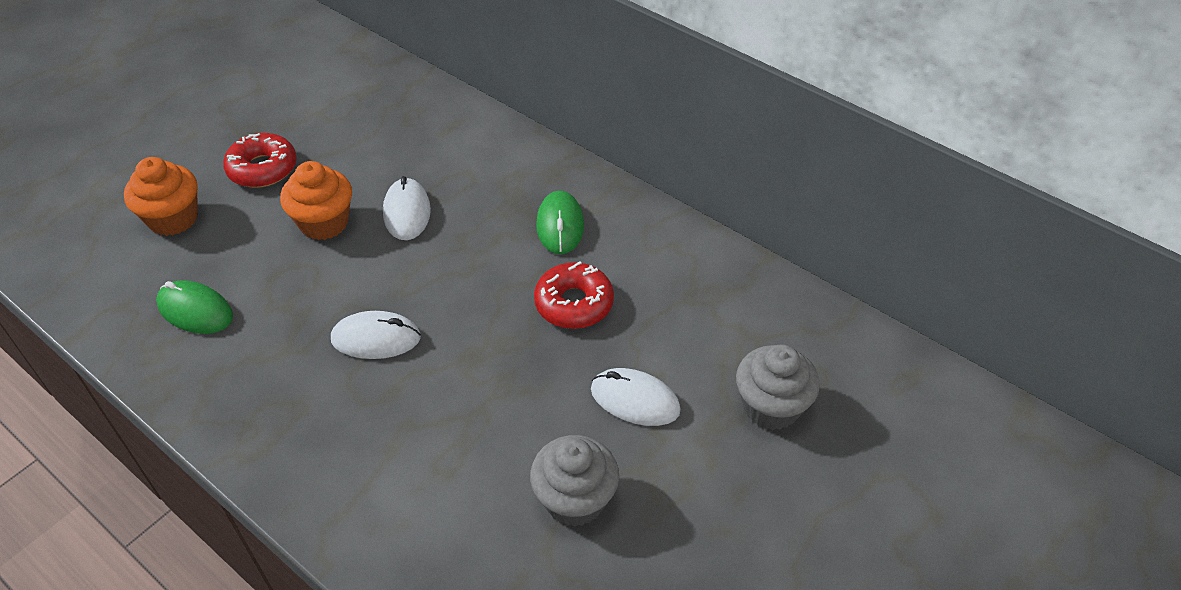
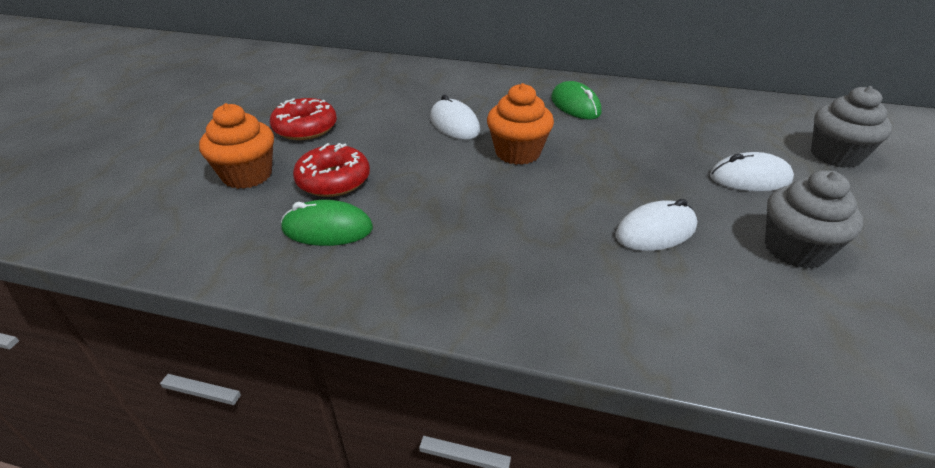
camera: 25 degrees left, 10 degrees down
orange cupcake [280,161,352,240] -> orange cupcake moved to [487,83,554,165]
white mouse [331,311,421,359] -> white mouse moved to [615,199,697,251]
red donut [534,261,614,329] -> red donut moved to [293,143,370,197]

